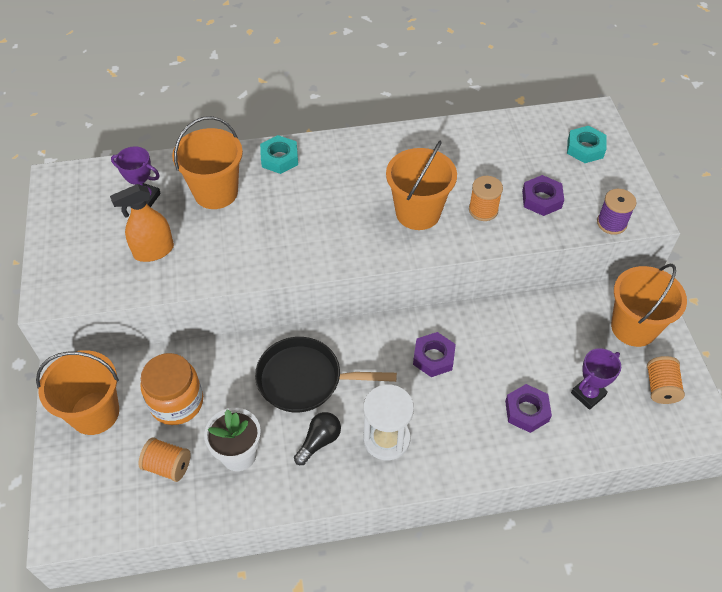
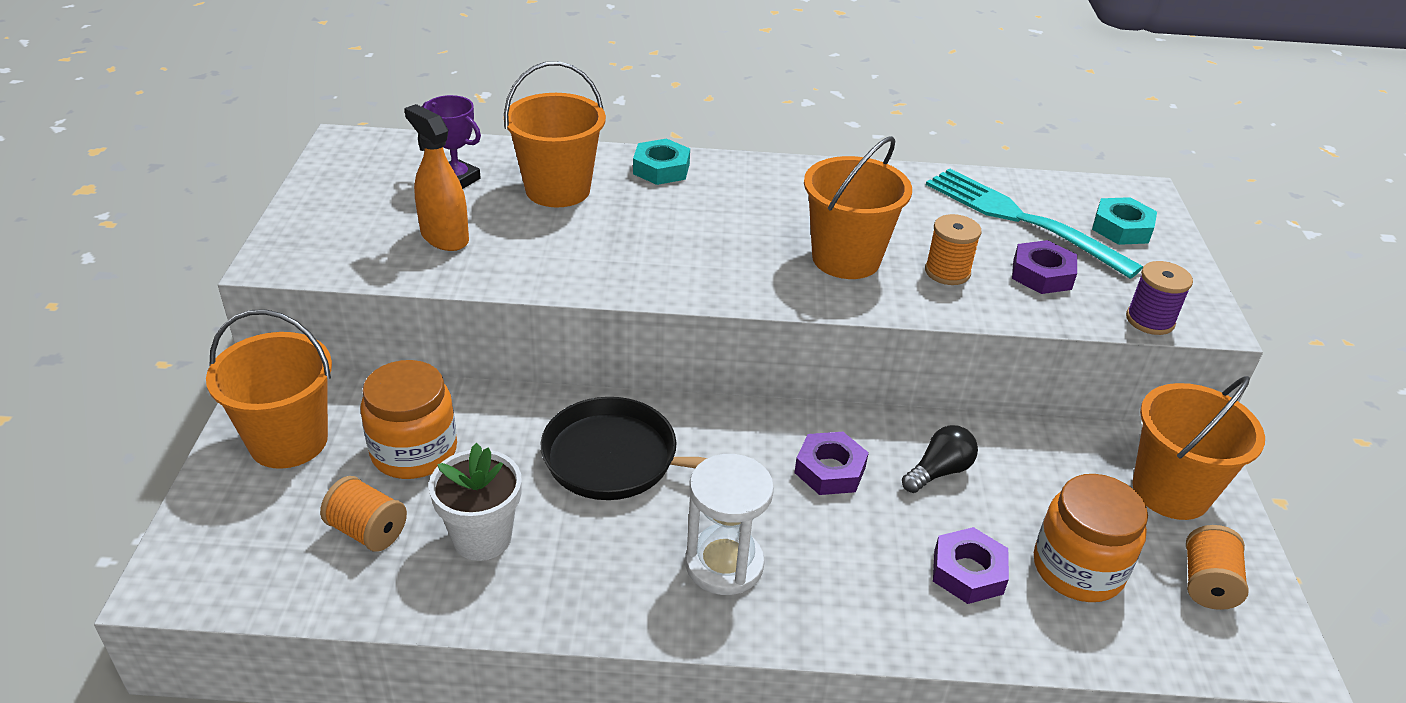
camera: 10 degrees right, 15 degrees down
orange spray bottle [110,184,174,262] -> orange spray bottle turned 60 degrees clockwise [404,104,469,251]
black light bulb [294,412,341,465] -> black light bulb moved to [902,425,978,493]
purple trophy [571,348,621,410] -> orange jar [1034,474,1148,602]
none -> turquoise fork [926,168,1143,279]

